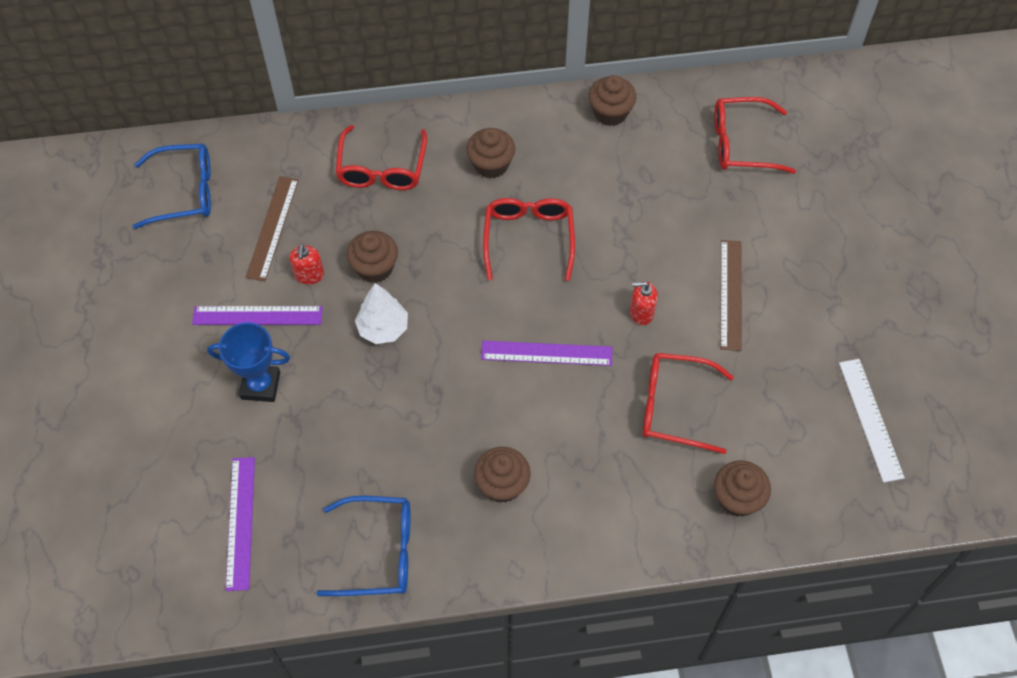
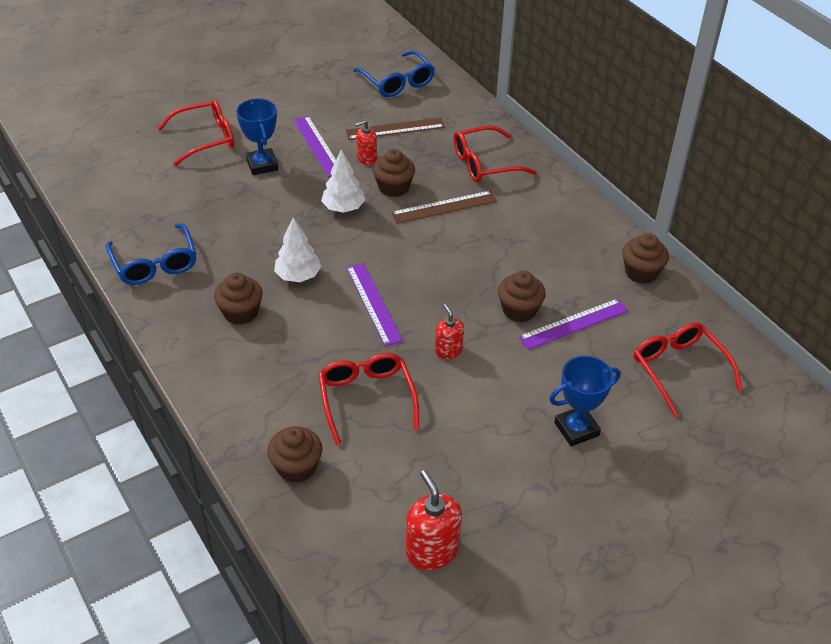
camera: 65 degrees right, 15 degrees down
purple ruler [226,457,255,591] -> purple ruler moved to [518,298,628,350]
brown cupcake [466,128,515,179] -> brown cupcake moved to [498,270,546,322]
red glasses [483,198,575,281] -> red glasses moved to [157,99,234,166]
brown ruler [720,240,742,351] -> brown ruler moved to [391,191,497,223]
white ruler [839,359,905,483] -> red soap dispenser [406,470,462,570]
none -> white tree [274,217,321,282]
none -> blue trophy [549,356,620,446]

